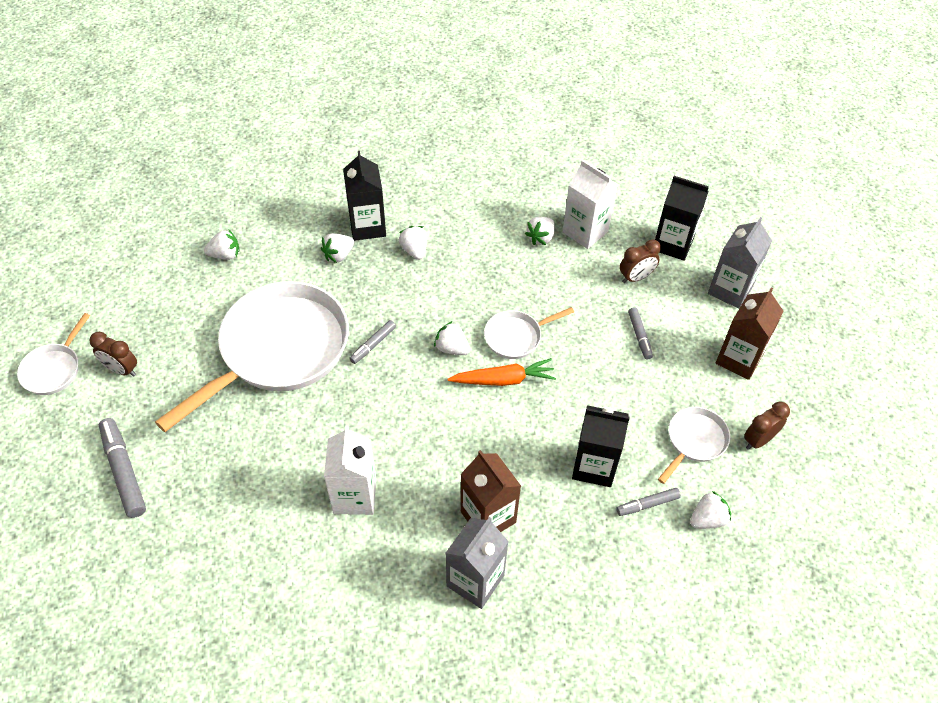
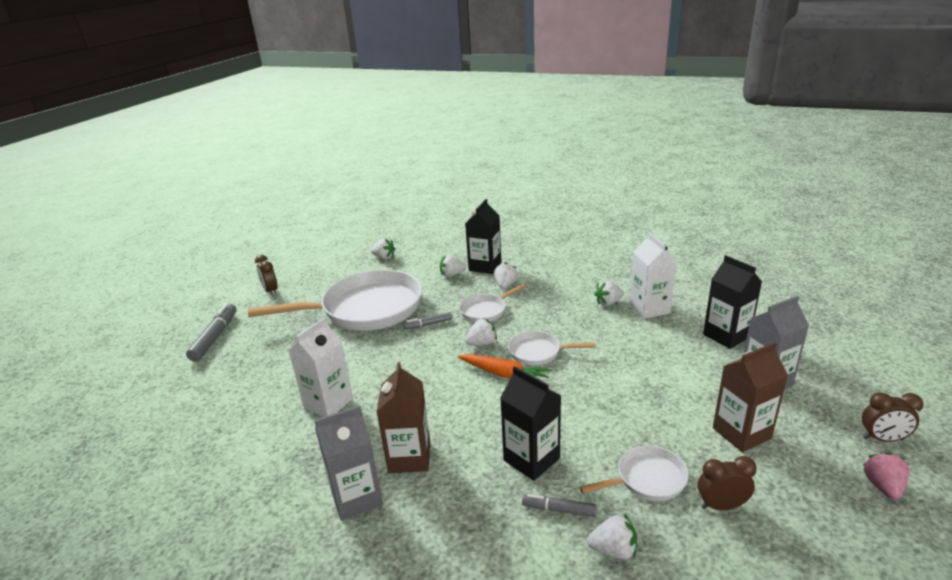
camera: 35 degrees right, 25 degrees down
white pan [17,313,90,395] -> white pan moved to [459,284,526,322]
white strawberry [434,321,470,355] -> white strawberry turned 90 degrees clockwise [465,318,497,346]
brown clock [620,239,661,283] -> brown clock moved to [862,392,923,442]
grey marker [628,308,653,360] -> none
none -> pink strawberry [862,452,909,500]

